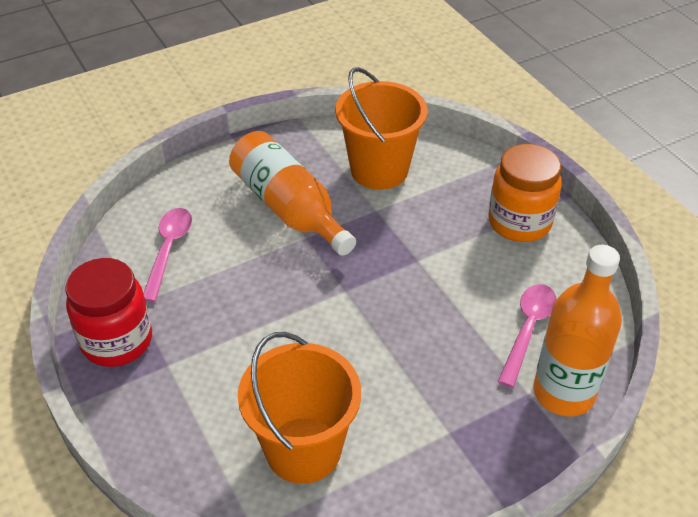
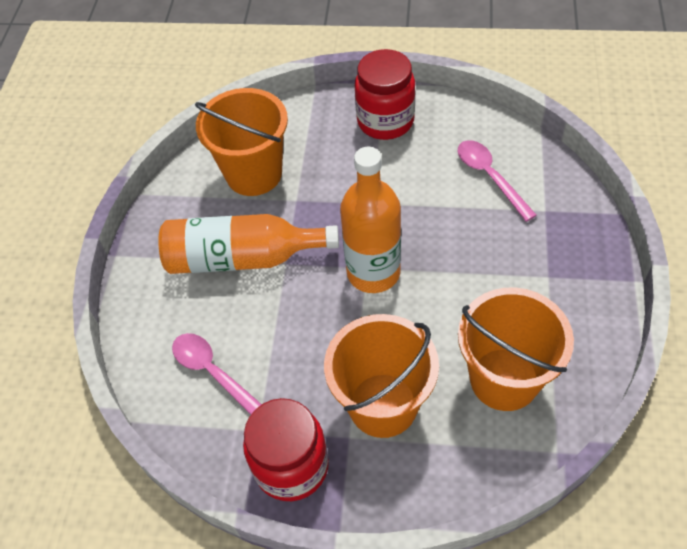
camera: 50 degrees left, 10 degrees up
orange jar [489,144,562,242] -> red jar [355,49,415,140]
orange bottle [533,245,622,417] -> orange bottle moved to [340,147,401,293]
none -> orange bucket [324,314,439,438]

